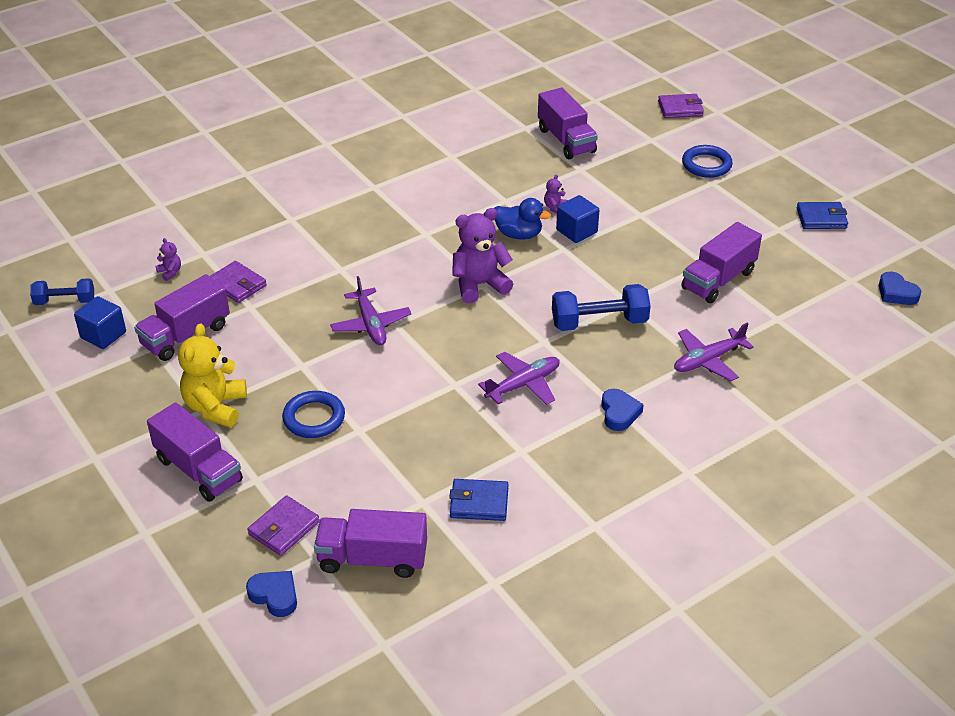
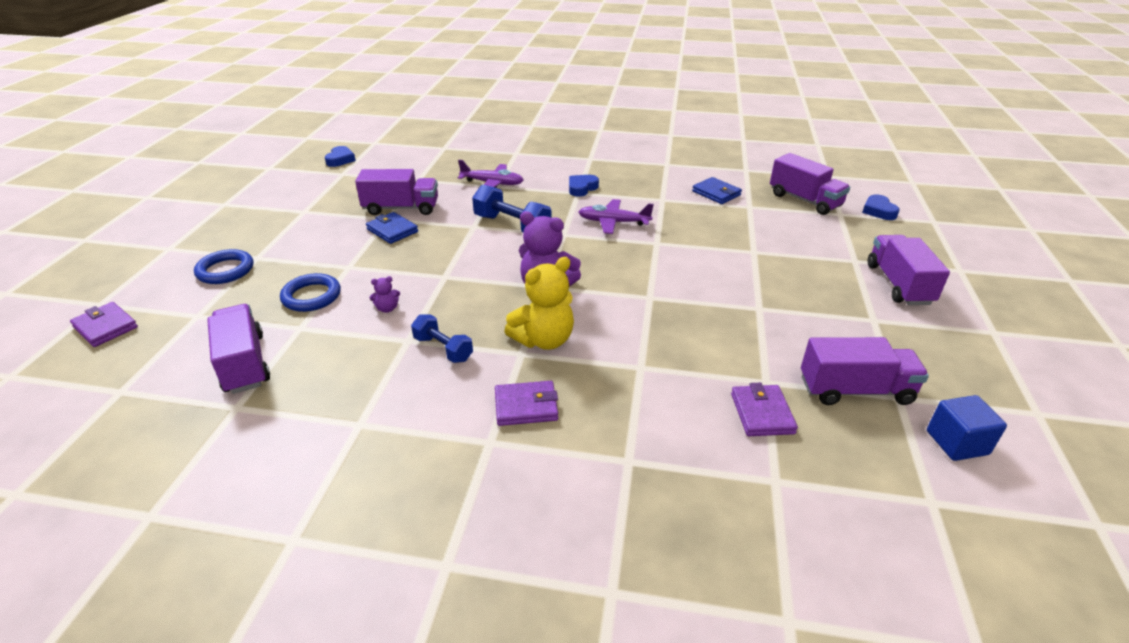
camera: 135 degrees left, 5 degrees down
blue dumbbell [30,278,94,305] -> blue dumbbell moved to [411,314,473,363]
purple teddy bear [156,238,181,281] -> none
yellow teddy bear [178,323,247,427] -> yellow teddy bear moved to [504,257,574,350]
purple wallet [247,495,319,556] -> purple wallet moved to [495,381,558,426]
blue ring [282,391,345,438] -> blue ring moved to [280,273,341,312]
purple plane [330,276,411,345] -> none
blue duck [495,198,551,239] -> none
purple truck [538,88,598,159] -> purple truck turned 45 degrees counterclockwise [207,304,270,394]
blue cube [556,195,599,243] -> none
blue wallet [797,202,848,229] -> blue wallet moved to [366,212,418,244]

